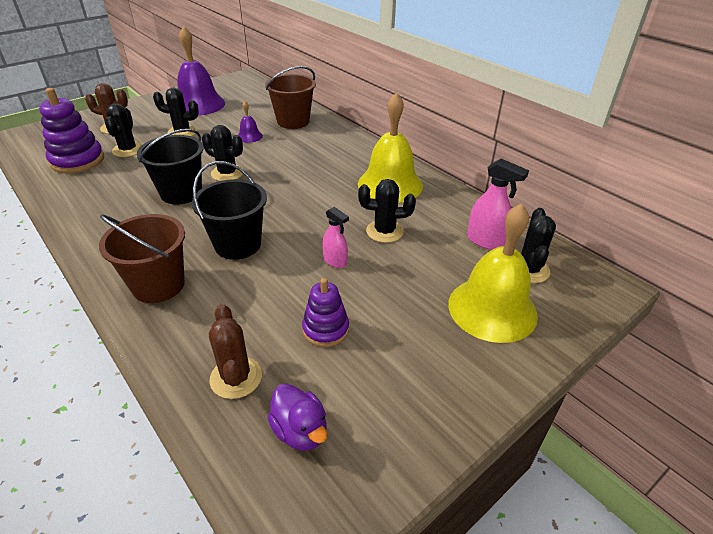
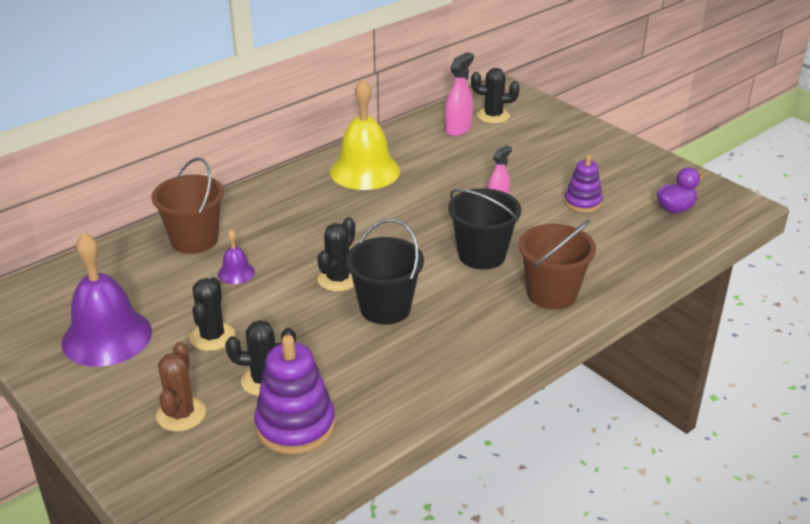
camera: 90 degrees left, 5 degrees down
brown cactus [209,304,262,399] -> none
black cactus [358,179,416,243] -> none
yellow bell [448,203,538,343] -> none

